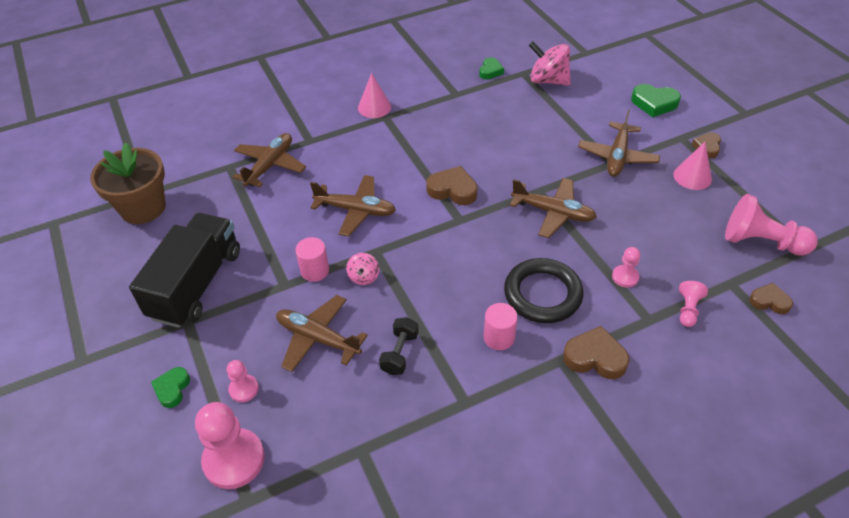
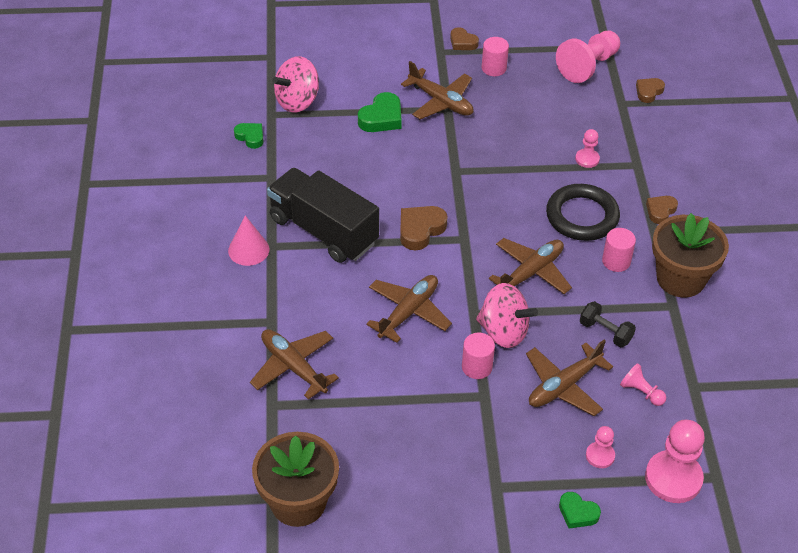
camera: 70 degrees left, 0 degrees up
black truck [129,213,240,328] -> black truck moved to [267,168,379,263]
pink spinning top [346,253,379,285] -> pink spinning top [476,283,538,348], size x1.89
brown plane [510,178,597,238] -> brown plane moved to [489,238,572,294]
brown heart [563,326,630,379] -> brown heart [646,196,678,224], size x0.65
green heart [631,84,681,117] -> green heart moved to [358,92,402,132]
pink cone [673,142,712,190] -> pink cylinder [482,37,509,76]
pink pawn [679,281,708,327] -> pink pawn moved to [620,363,666,406]
none -> brown flower pot [652,213,729,298]

